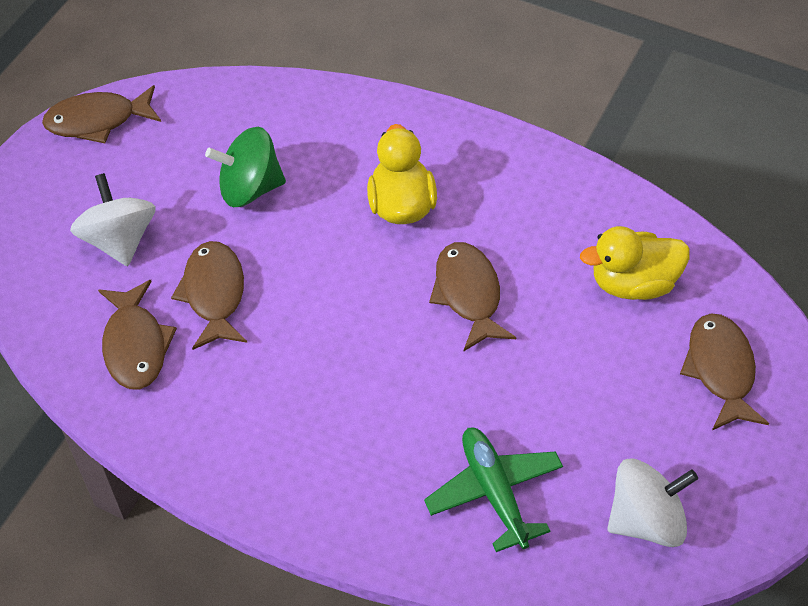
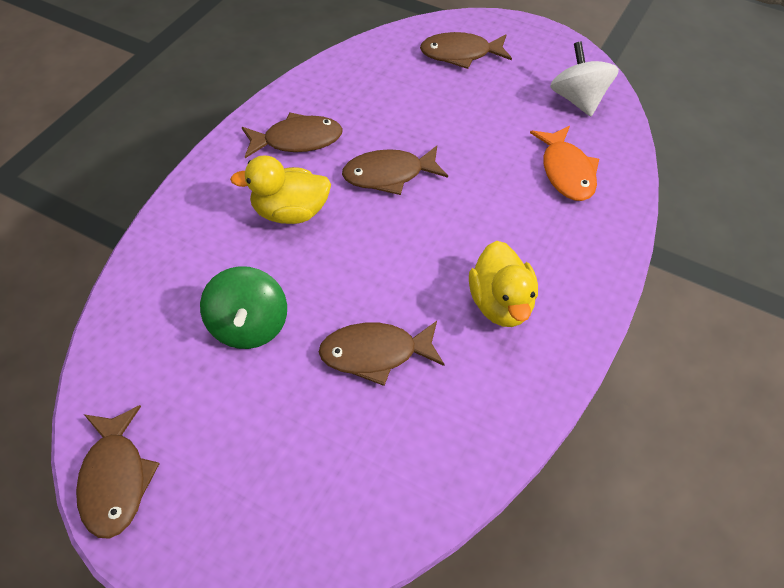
camera: 90 degrees left, 0 degrees up
white spinning top [70,173,156,266] -> none
brown fish [98,280,177,389] -> brown fish moved to [242,112,343,158]
green plane [424,428,563,552] -> orange fish [530,126,599,201]
yellow duck [580,226,690,300] -> yellow duck moved to [469,241,538,327]

